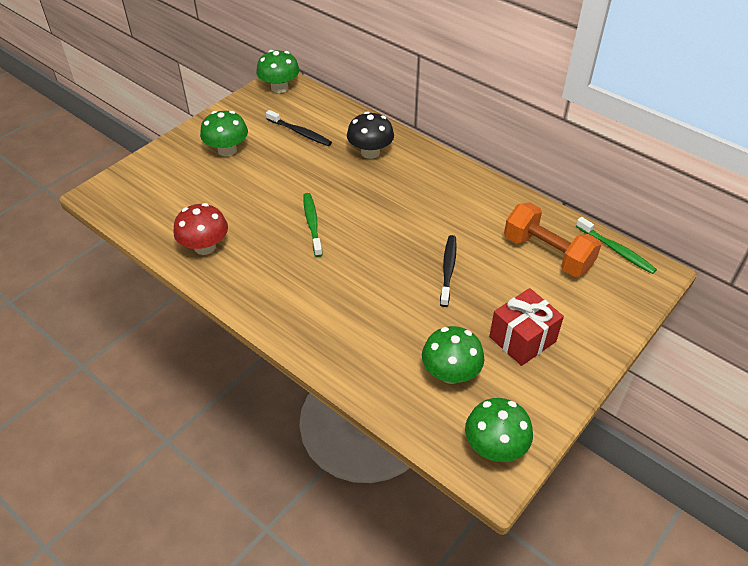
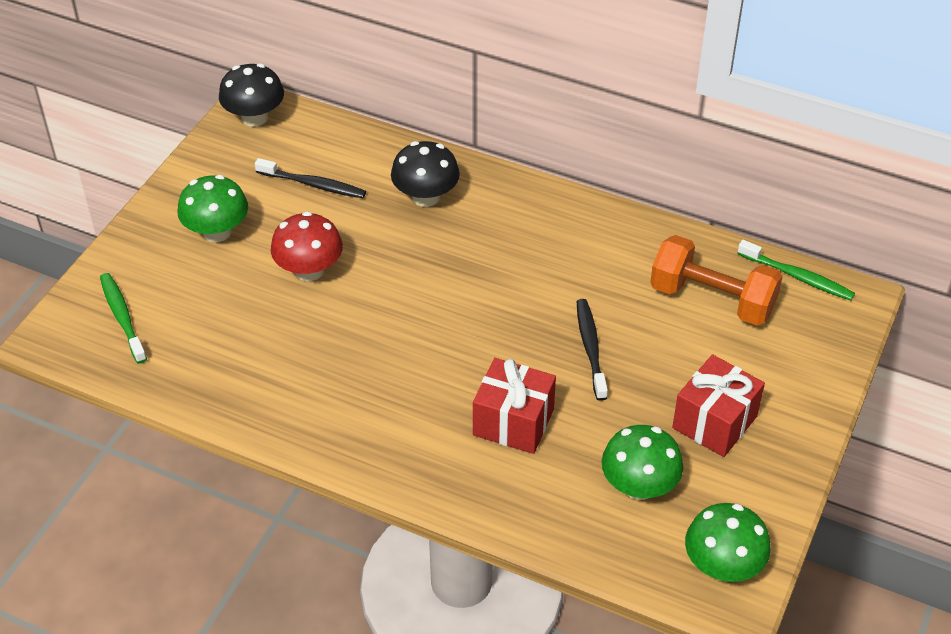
camera: 15 degrees left, 0 degrees up
red mushroom [173,203,228,255] -> red mushroom moved to [271,211,343,281]
green mushroom [256,50,300,93] -> black mushroom [219,63,284,127]
green toothbrush [303,193,323,257] -> green toothbrush moved to [100,273,147,364]
none -> red gift [473,358,556,454]

